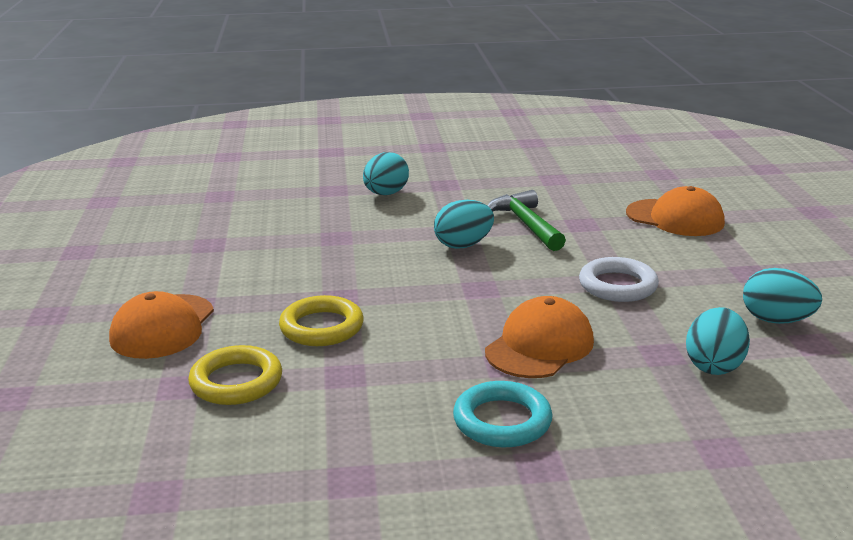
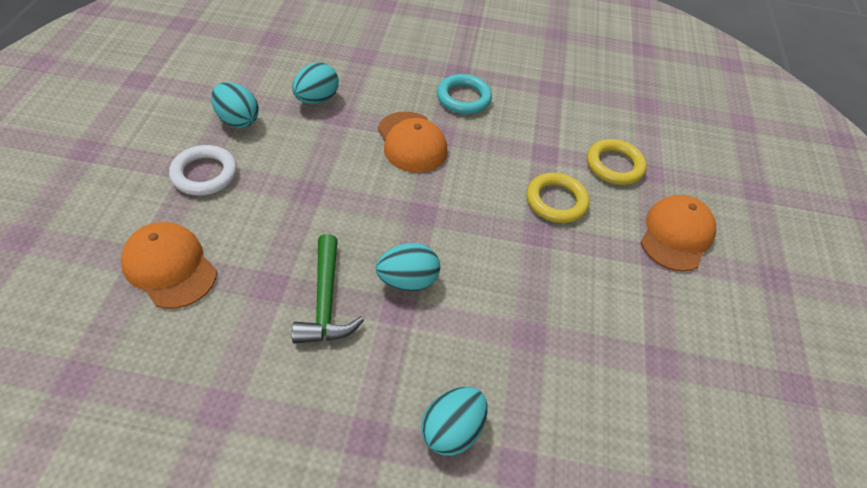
camera: 170 degrees left, 25 degrees up
orange cap [485,296,594,378] -> orange cap turned 75 degrees counterclockwise [378,111,447,173]
white ring [579,257,659,302] -> white ring moved to [169,145,237,196]

